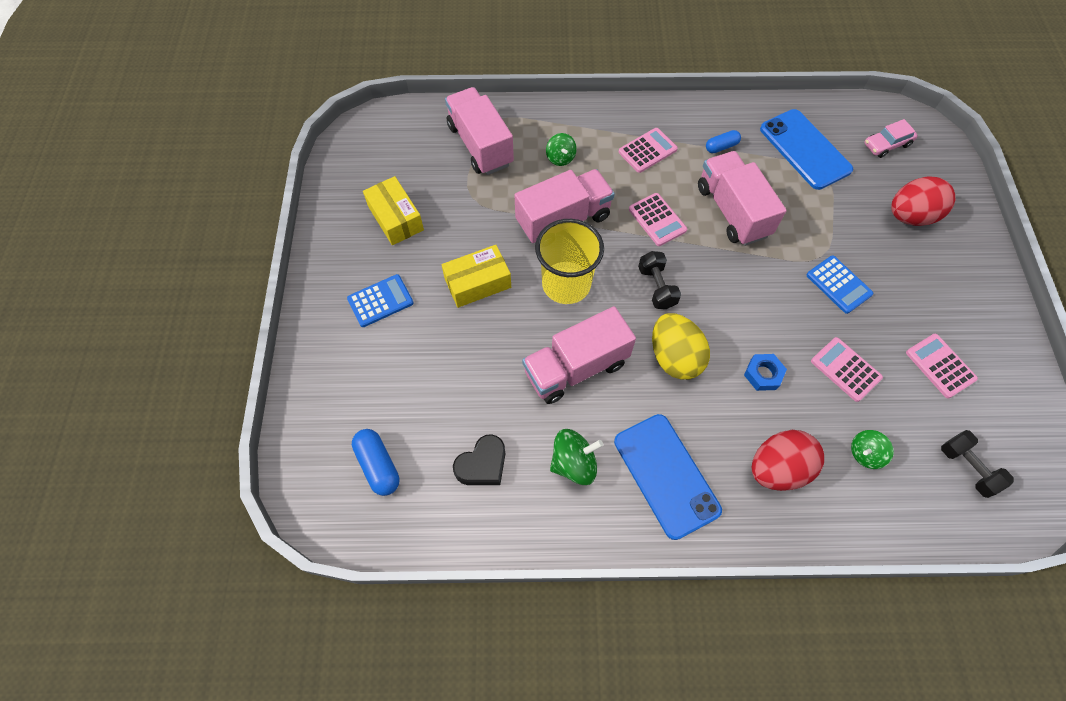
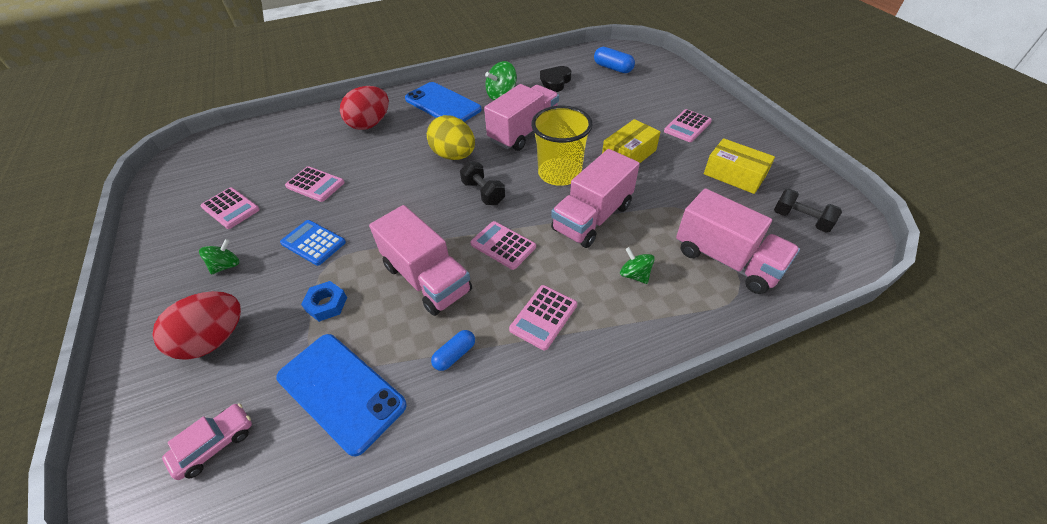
camera: 160 degrees right, 15 degrees down
blue calculator [347,274,413,327] -> pink calculator [664,109,712,142]
blue nut [744,354,787,391] -> blue nut moved to [301,281,347,322]
green spinning top [851,430,894,469] -> green spinning top moved to [199,239,239,275]
black dumbbell [941,430,1014,498] -> black dumbbell moved to [774,189,842,233]

